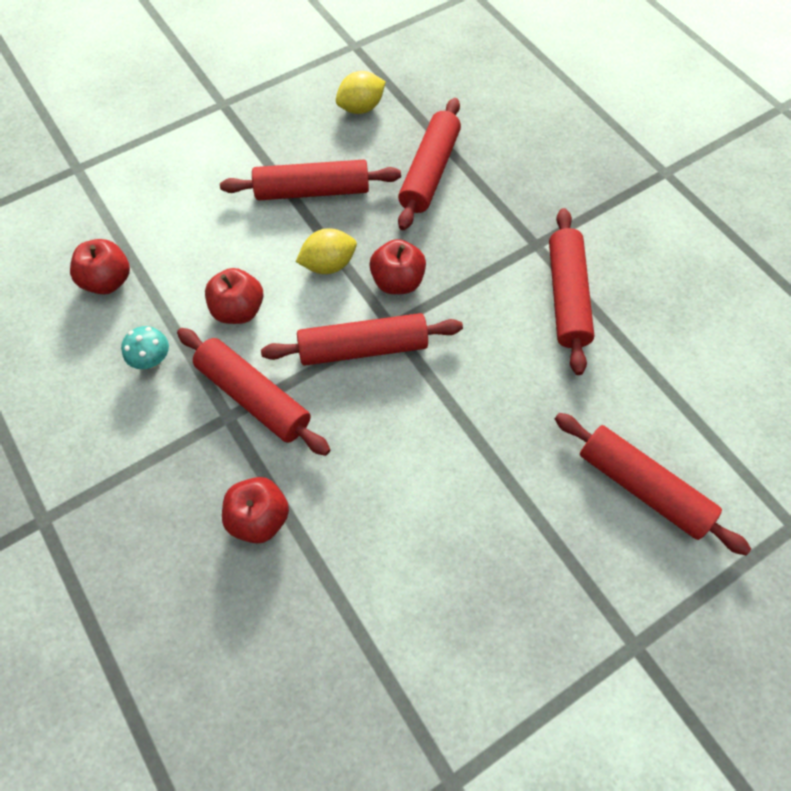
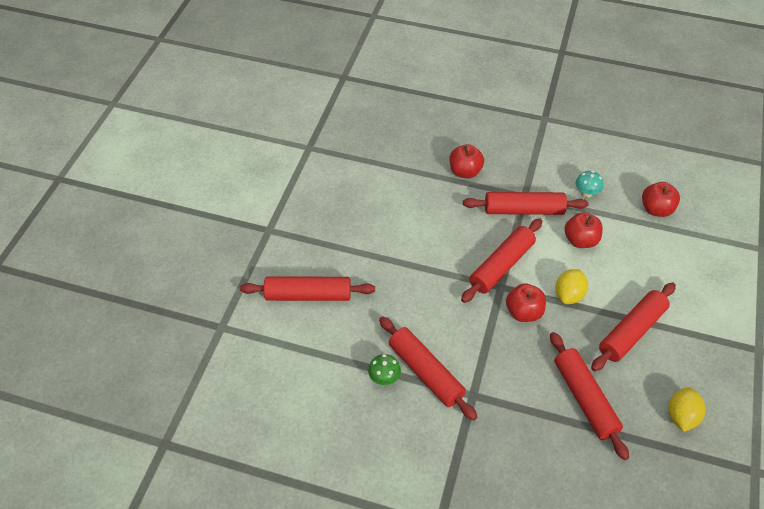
camera: 140 degrees right, 10 degrees down
none -> green mushroom [368,354,401,385]

